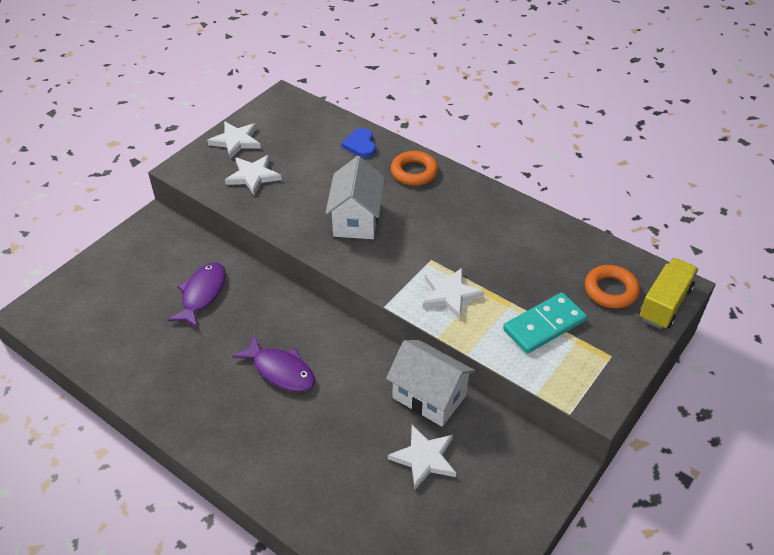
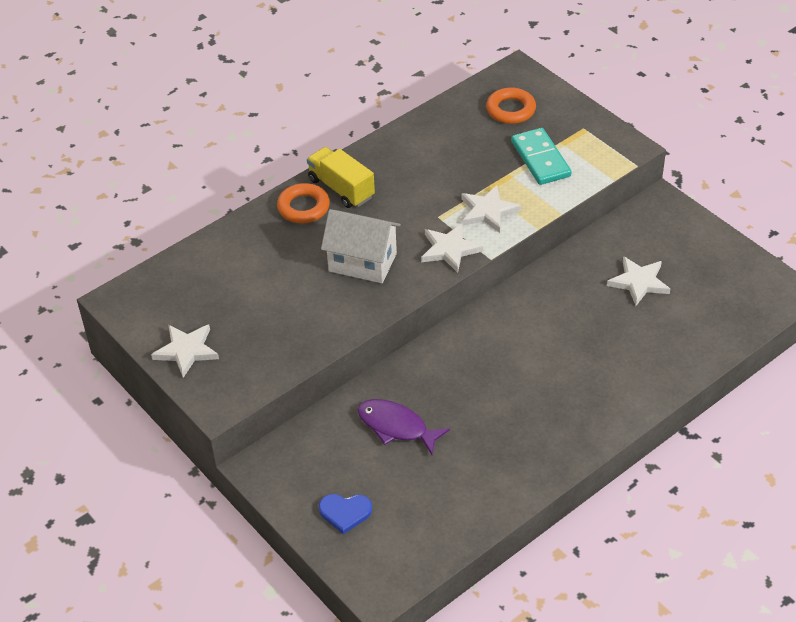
camera: 75 degrees left, 0 degrees up
white star [225,155,282,196] -> white star moved to [421,223,483,273]
purple fish [232,335,315,392] -> none
blue heart [341,128,376,158] -> blue heart moved to [319,494,372,534]
white house [386,340,475,427] -> none
yellow truck [639,258,698,329] -> yellow truck moved to [307,147,375,208]

